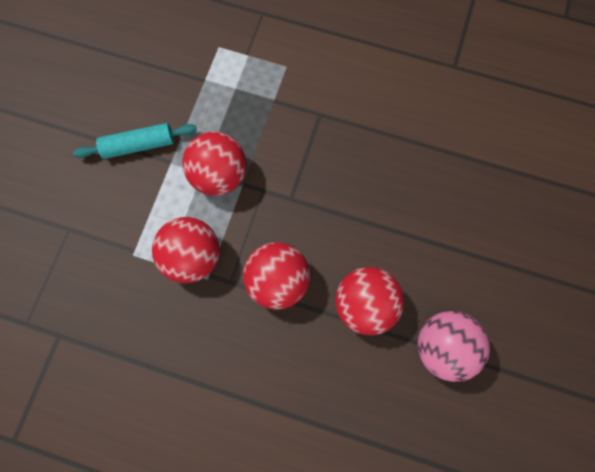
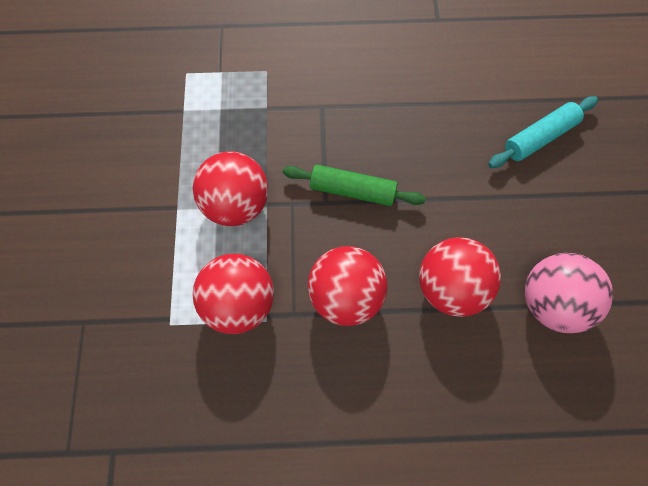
camera: 20 degrees left, 5 degrees down
turquoise rolling pin [73,123,197,159] -> turquoise rolling pin moved to [488,96,598,168]
none -> green rolling pin [283,165,426,206]

